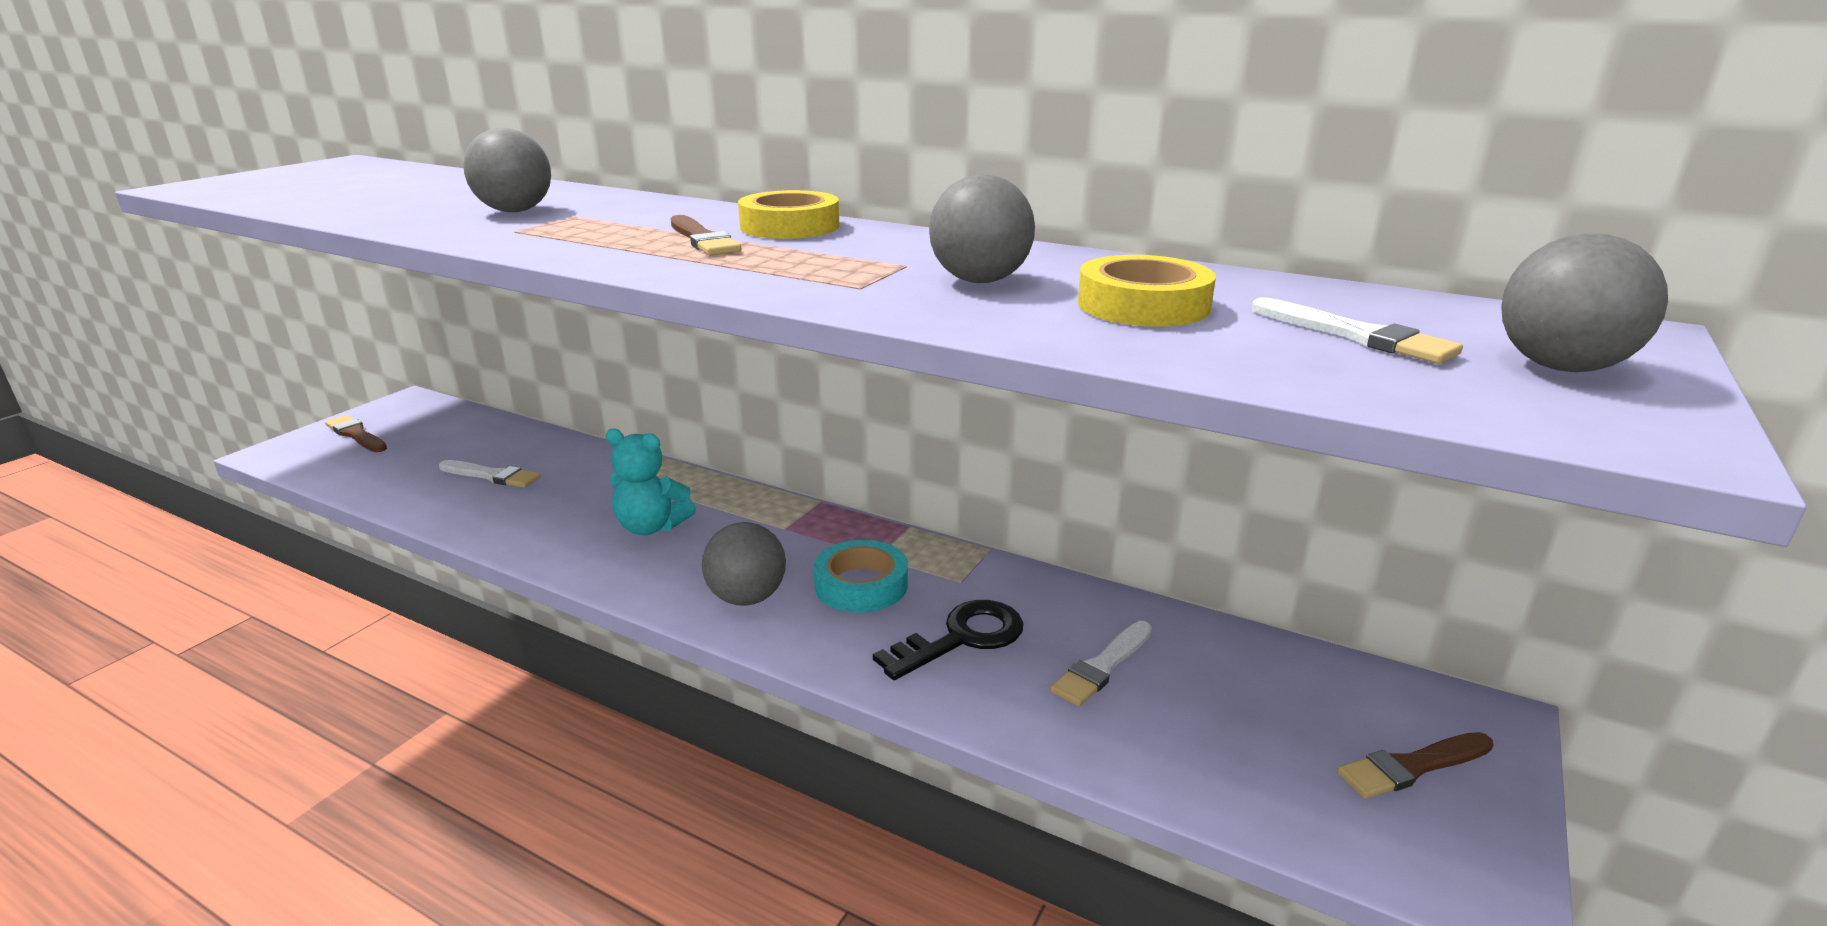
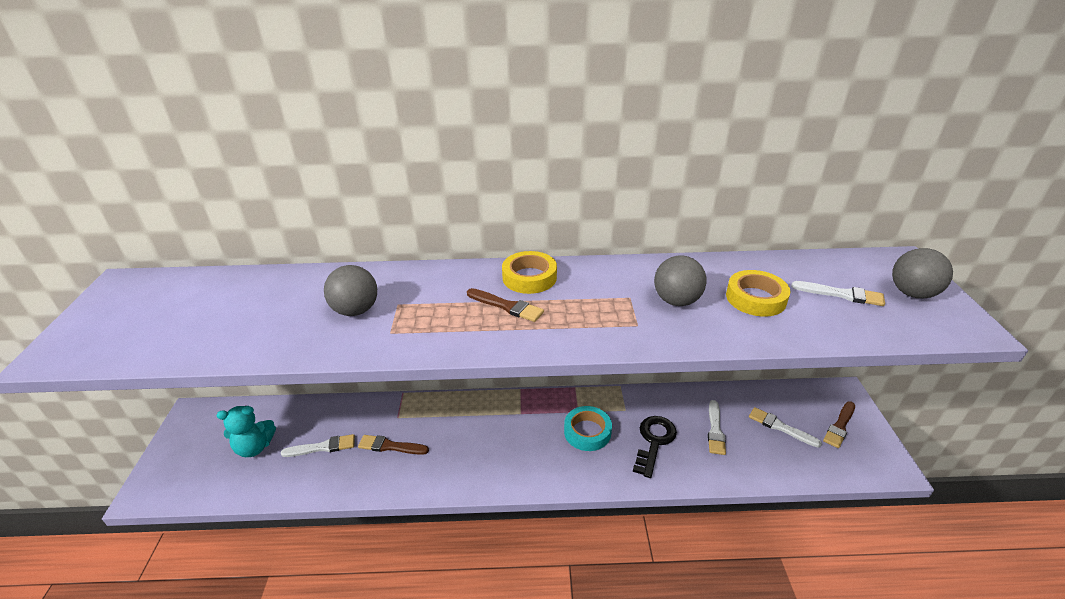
camera: 30 degrees left, 10 degrees up
brown brush [325,415,387,452] -> brown brush moved to [358,435,429,455]
turquoise teddy bear [606,429,696,535] -> turquoise teddy bear moved to [217,406,276,457]
grey ball [702,522,786,606] -> none
none -> white brush [749,407,822,448]

